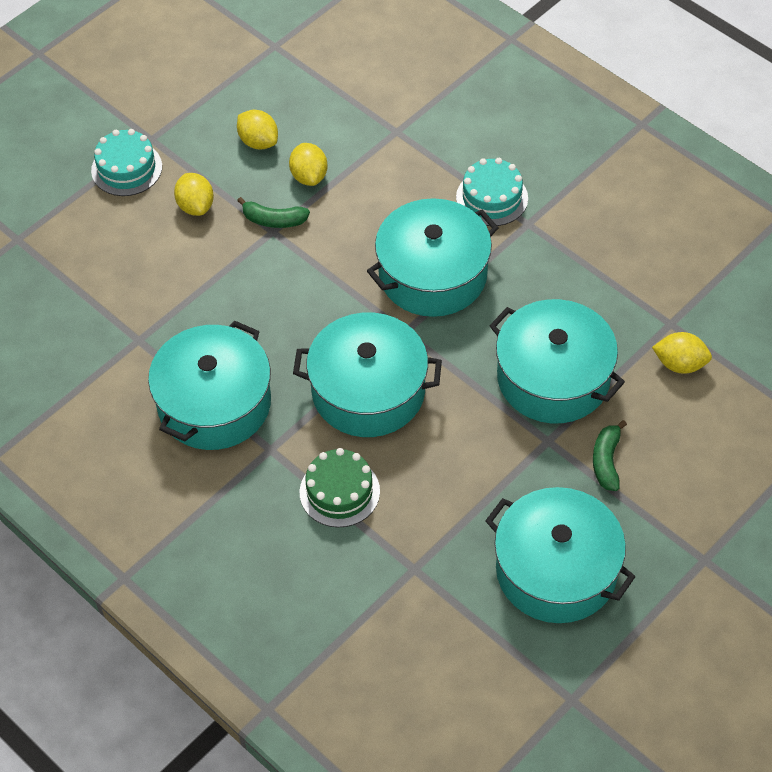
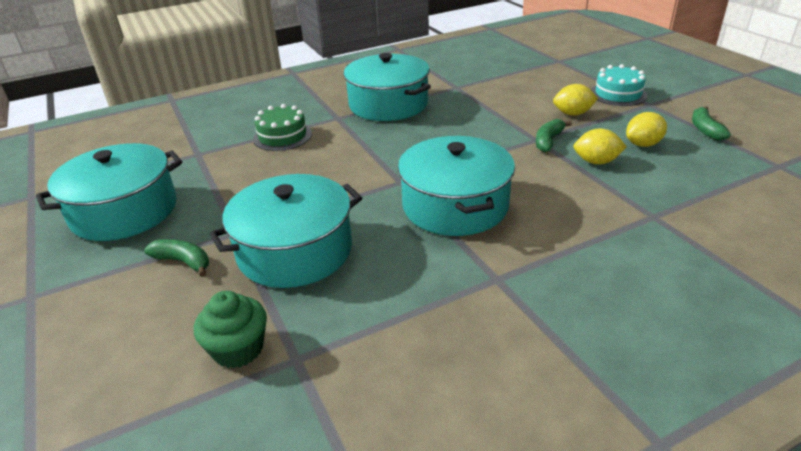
camera: 110 degrees right, 20 degrees down
turquoise pot [293,313,442,437] -> none
turquoise cake [456,158,528,226] -> none
yellow lemon [652,332,712,374] -> green cupcake [194,291,267,368]
none -> green banana [692,106,731,141]

